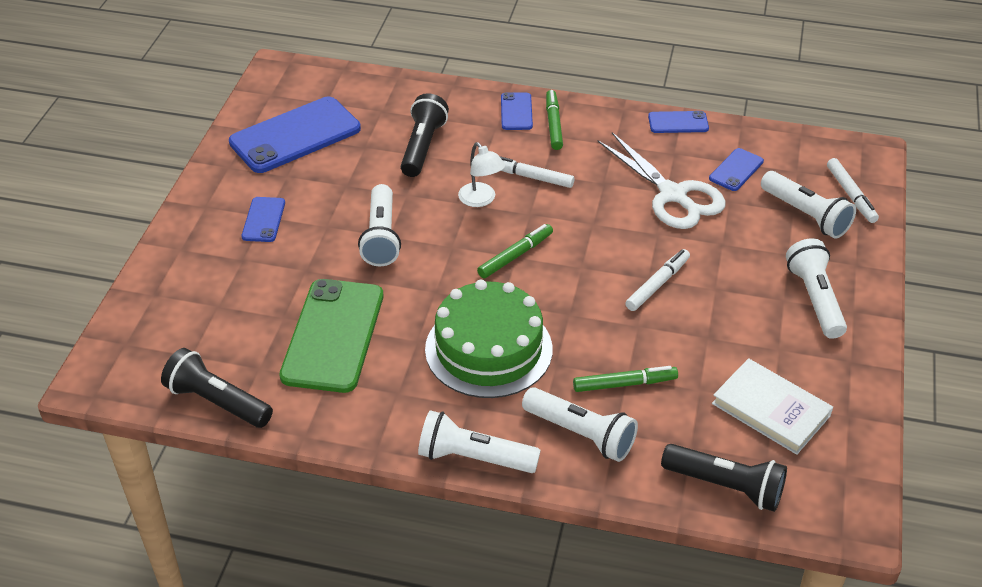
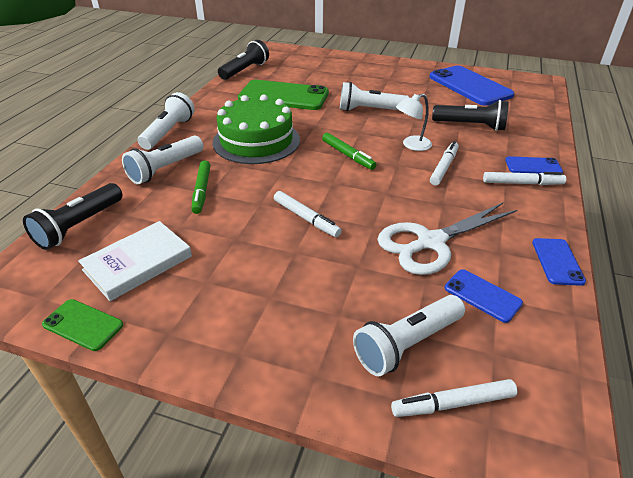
camera: 95 degrees right, 5 degrees down
blue phone [242,197,285,242] -> none
green marker [546,90,563,150] -> white marker [483,172,566,185]
white flashlight [786,238,847,339] -> none
none -> green phone [42,299,123,351]

